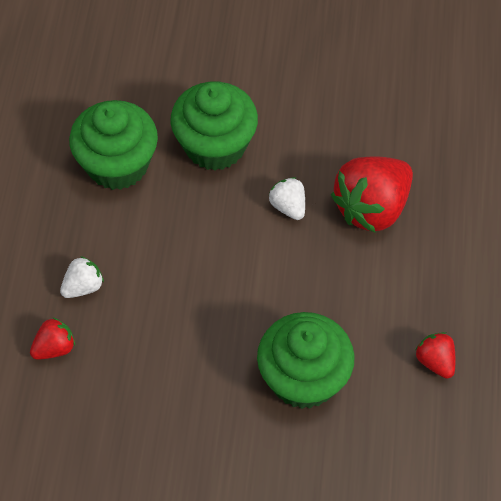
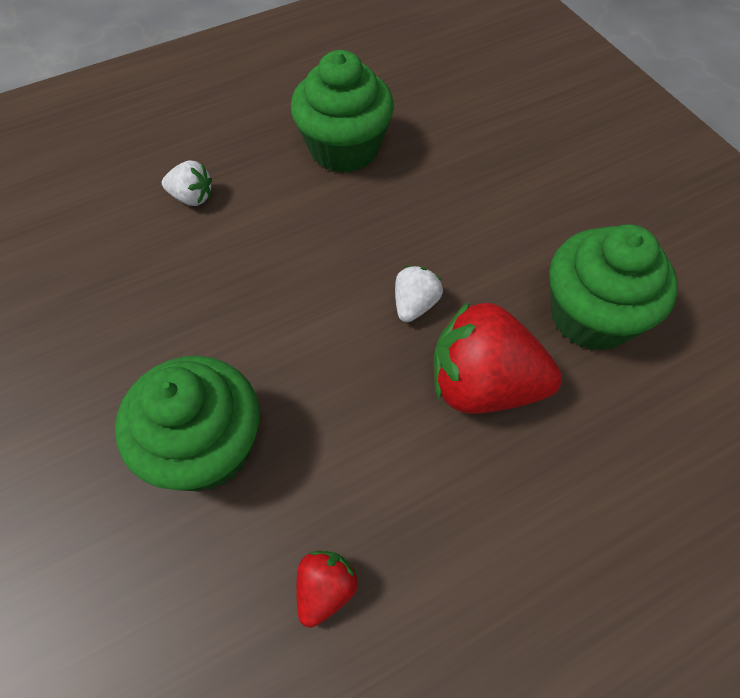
camera: 55 degrees right, 0 degrees up
red strawberry [30,318,75,360] -> none
green cupcake [170,82,258,170] -> green cupcake moved to [549,224,678,351]

